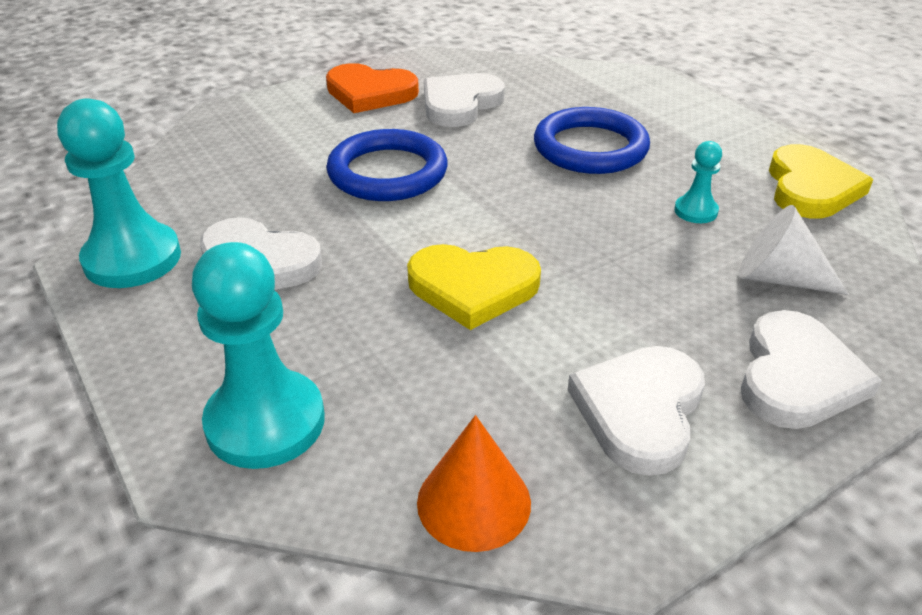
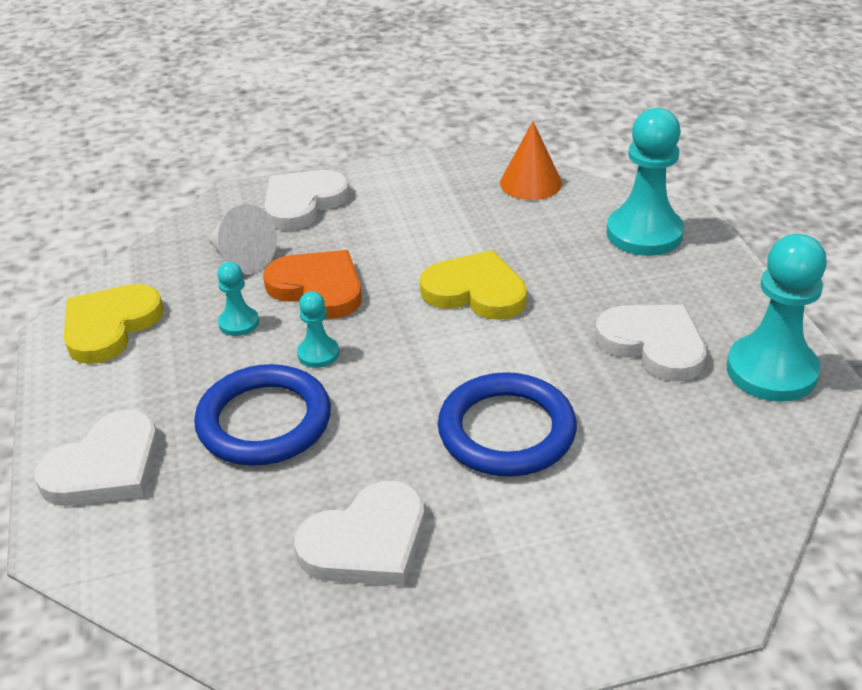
camera: 160 degrees left, 0 degrees up
orange heart [326,63,419,113] -> orange heart moved to [263,250,362,319]
white heart [568,346,705,476] -> white heart moved to [35,410,159,506]
none -> turquoise pawn [297,291,339,368]

